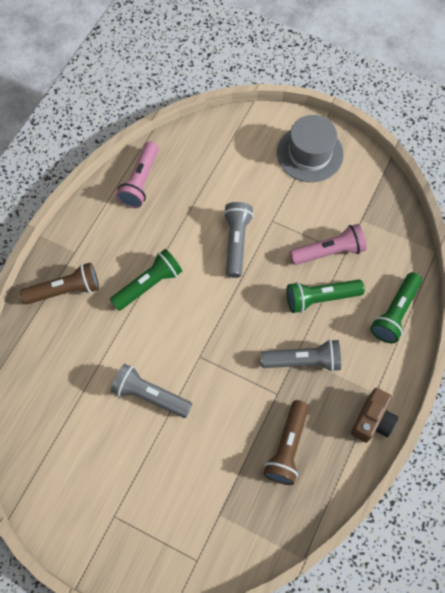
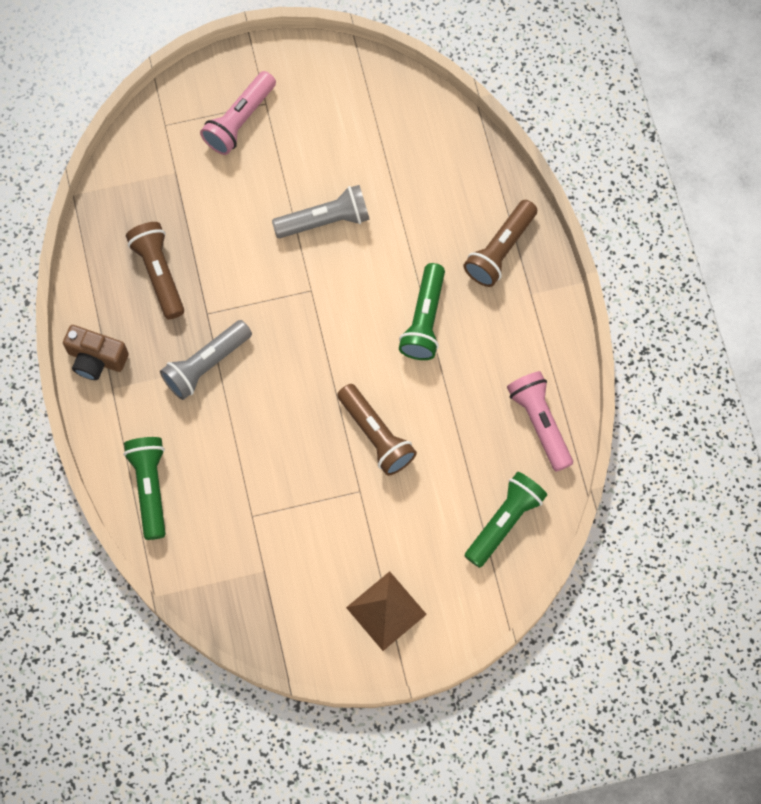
camera: 140 degrees right, 5 degrees up
grey flashlight [224,202,253,278] -> brown flashlight [337,384,417,476]
grey hat [277,115,344,182] -> brown pyramid [346,571,427,651]
green flashlight [286,279,365,313] -> green flashlight moved to [465,472,547,568]
pink flashlight [290,224,366,265] -> pink flashlight moved to [200,71,276,155]
brown camera [351,388,398,443] -> brown camera turned 60 degrees counterclockwise [63,325,129,380]

